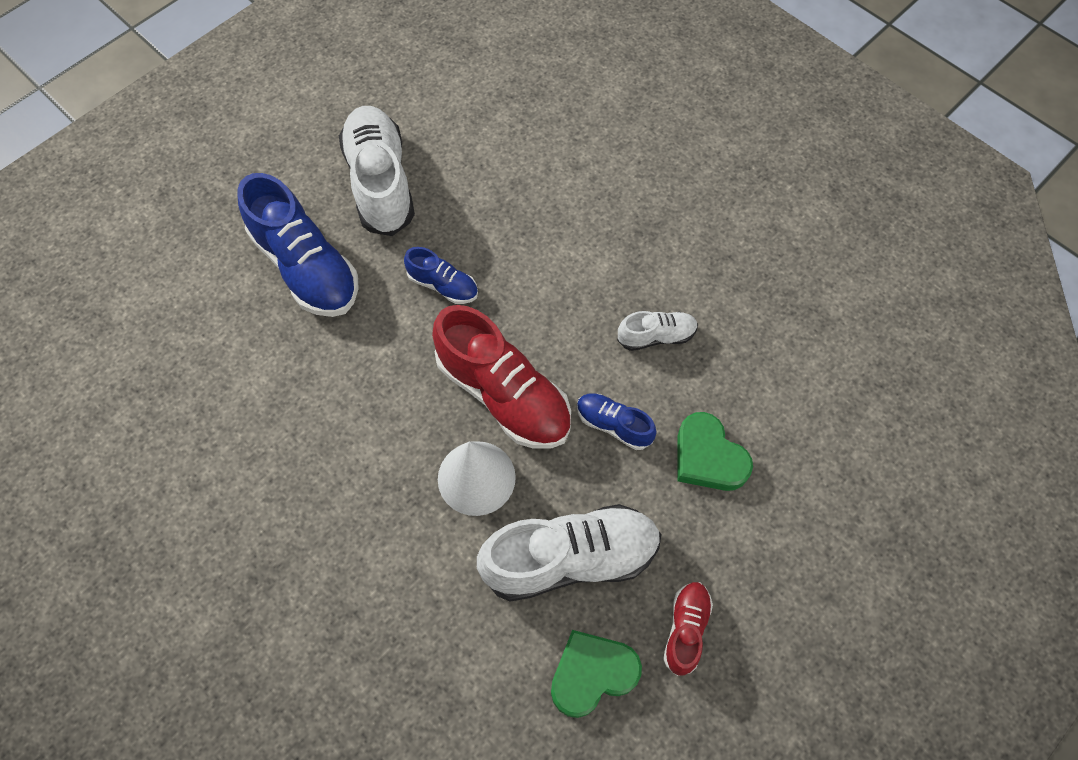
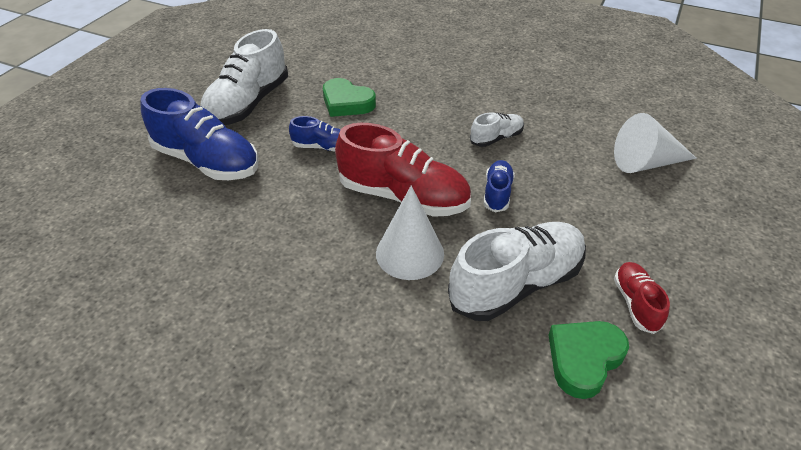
camera: 20 degrees left, 20 degrees down
white shoe [339,106,415,236] -> white shoe turned 120 degrees counterclockwise [200,29,288,125]
blue shoe [577,393,657,450] -> blue shoe turned 90 degrees clockwise [484,160,515,212]
green heart [677,412,753,491] -> green heart moved to [323,78,376,117]
none -> white cone [614,113,697,173]

